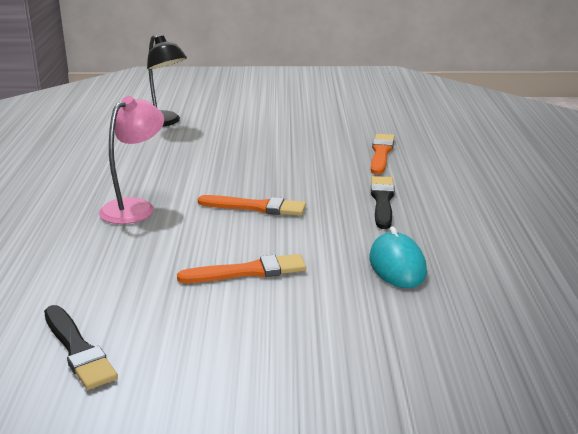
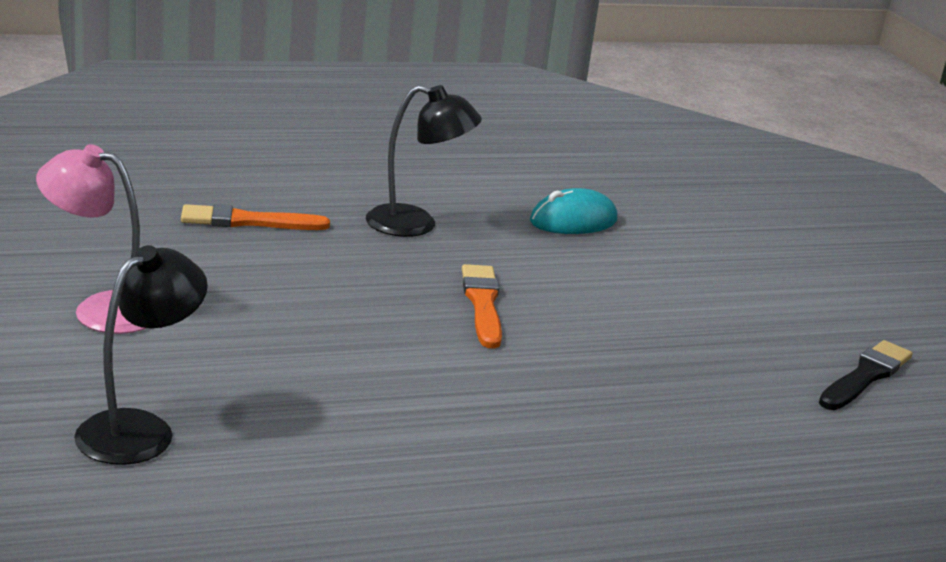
camera: 110 degrees left, 0 degrees up
pink lamp [99,96,164,224] -> pink lamp moved to [36,144,146,334]
orange brush [177,254,306,283] -> none
black brush [371,176,395,229] -> black lamp [366,85,482,237]

